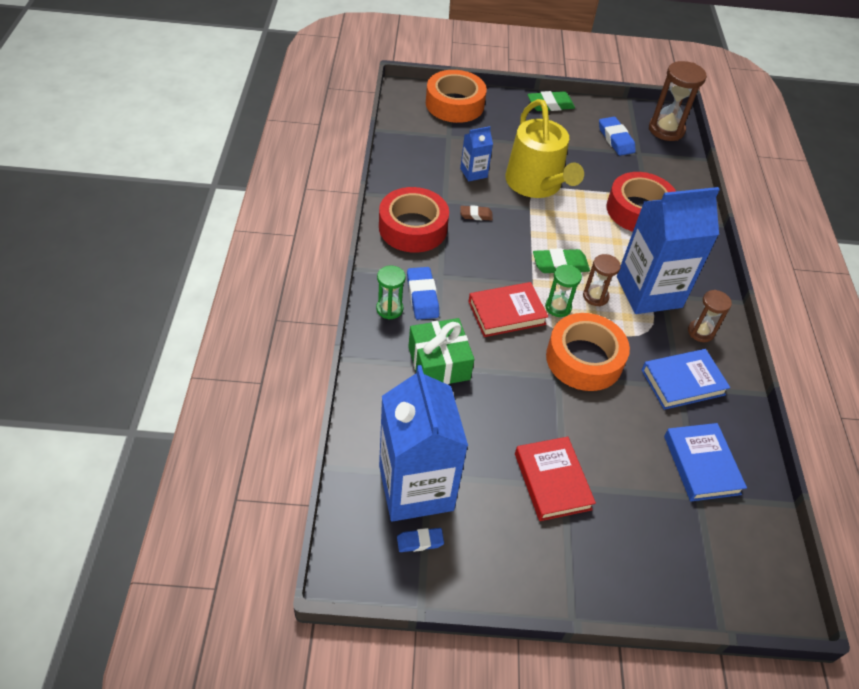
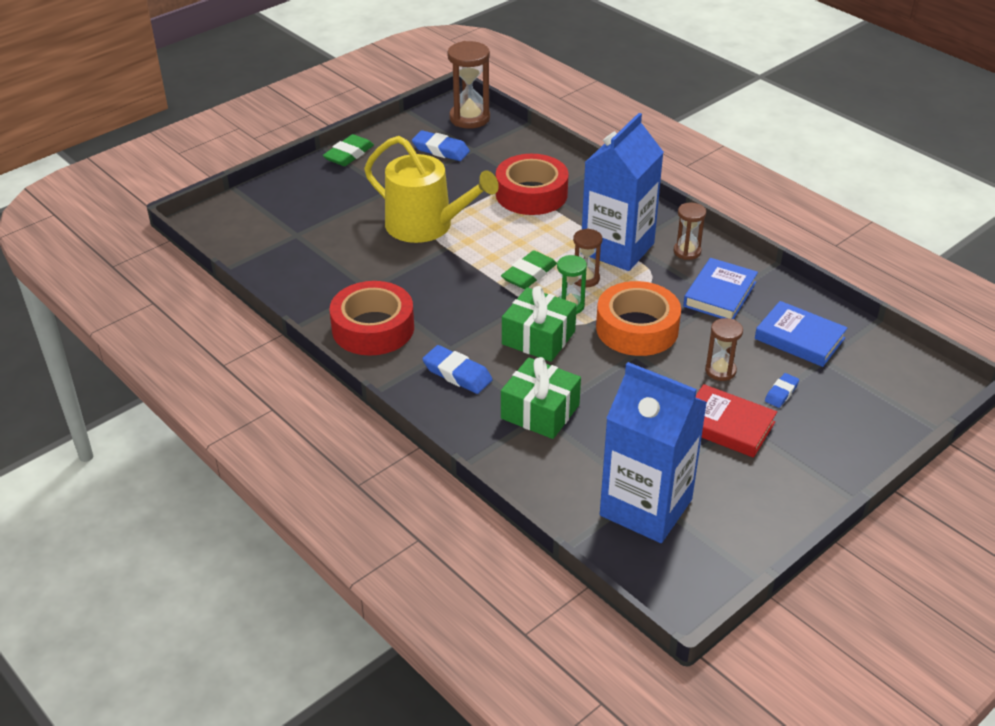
camera: 40 degrees left, 10 degrees down
green hourglass [376,266,406,320] -> none
blue eraser [397,528,444,552] -> blue eraser moved to [765,373,799,408]
orange tape [426,70,487,123] -> none
blue carton [460,126,493,181] -> none
brown eraser [460,205,493,221] -> none
red book [468,282,548,337] -> green gift [502,286,577,362]
none -> brown hourglass [705,318,743,381]

